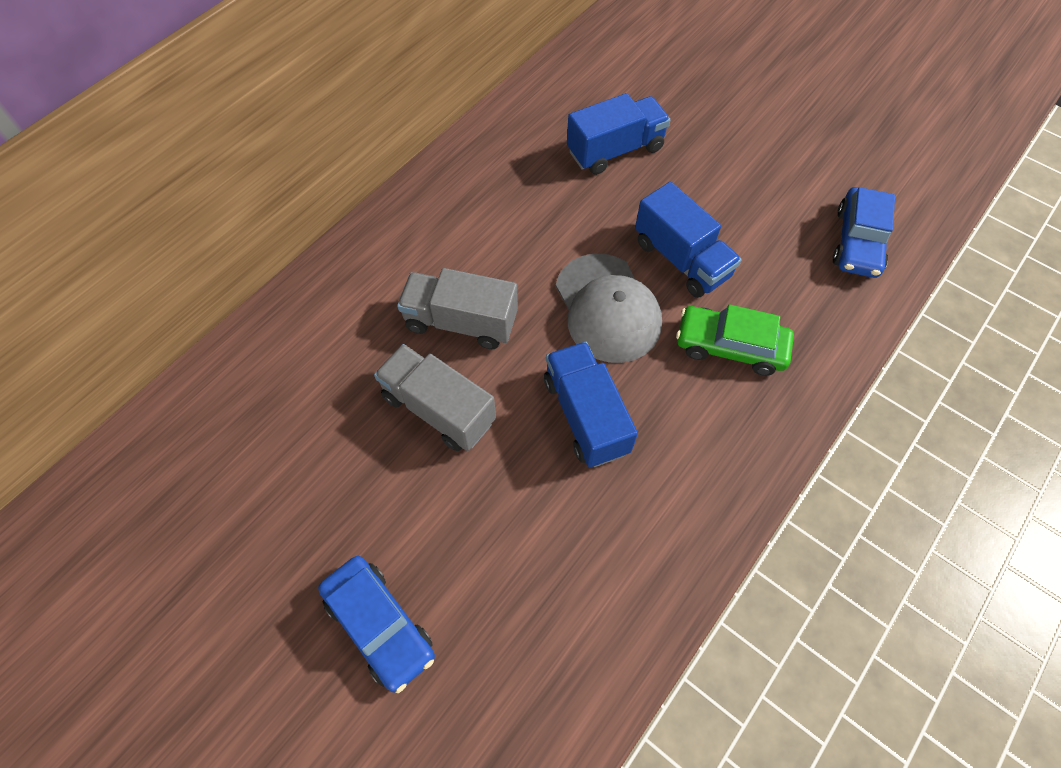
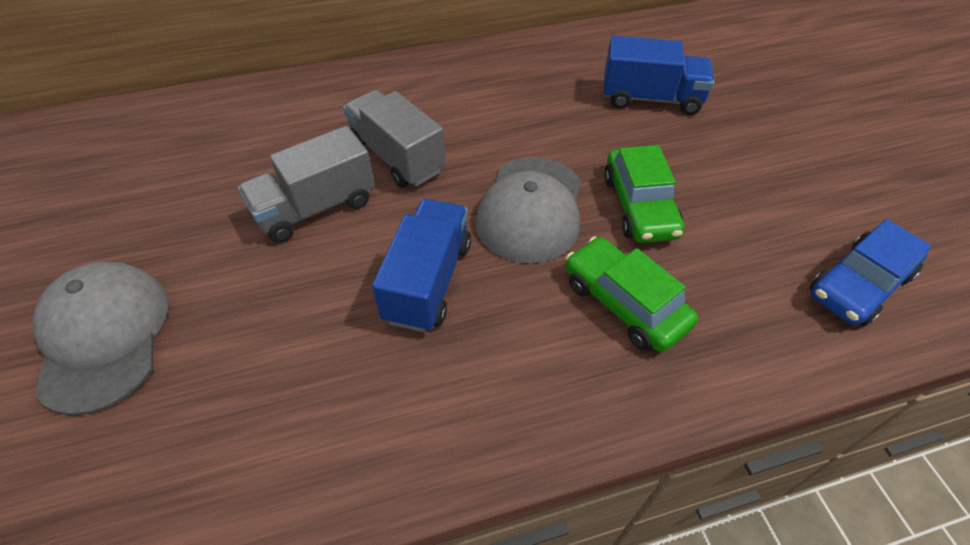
camera: 35 degrees right, 10 degrees down
blue car [318,556,435,693] -> grey cap [32,262,168,416]
grey truck [374,344,496,451] -> grey truck turned 105 degrees counterclockwise [238,126,375,242]
blue truck [635,182,742,298] -> green car [604,145,684,243]

